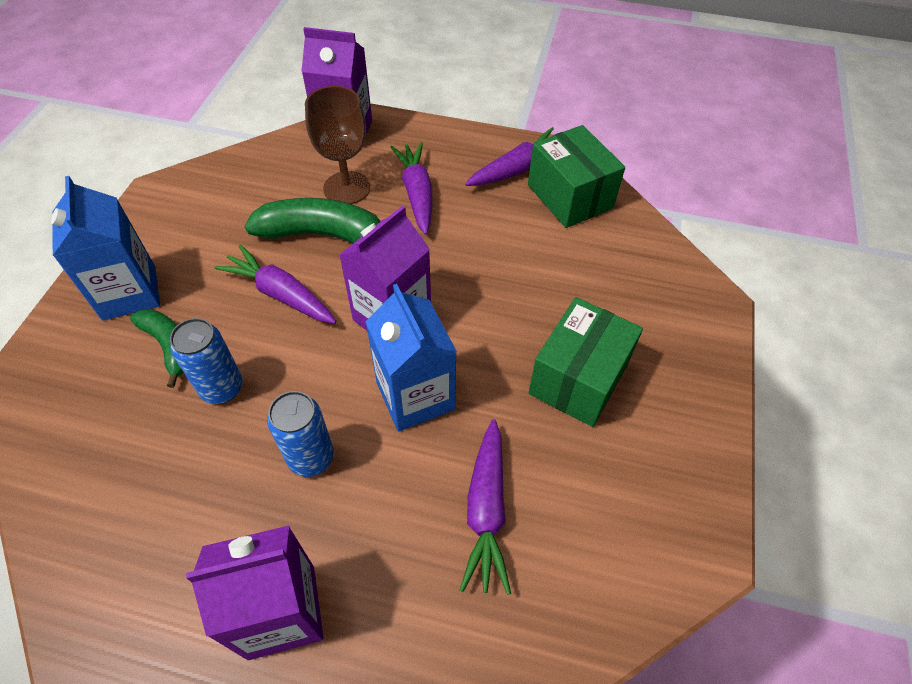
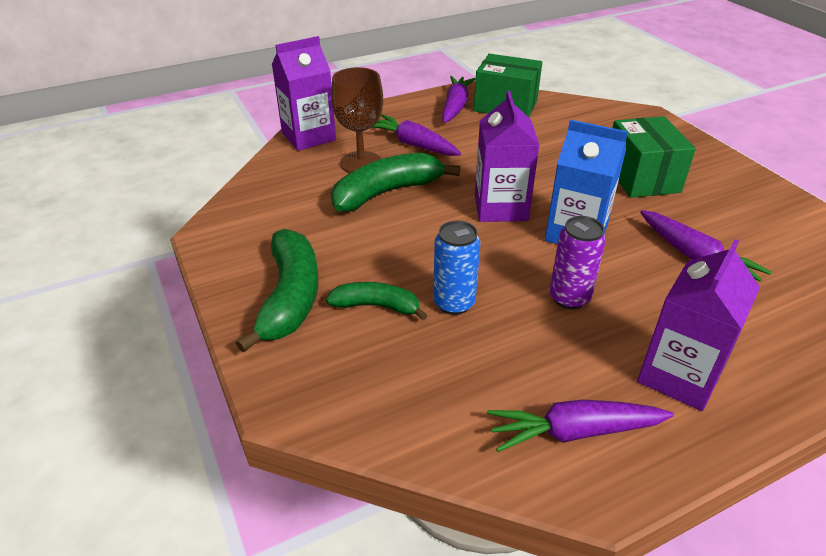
camera: 40 degrees left, 15 degrees down
blue carton [51,176,160,321] -> green banana [236,229,318,353]
purple carrot [214,245,336,324] -> purple carrot moved to [487,399,674,452]
blue can [267,391,334,477] -> purple can [549,216,606,309]

